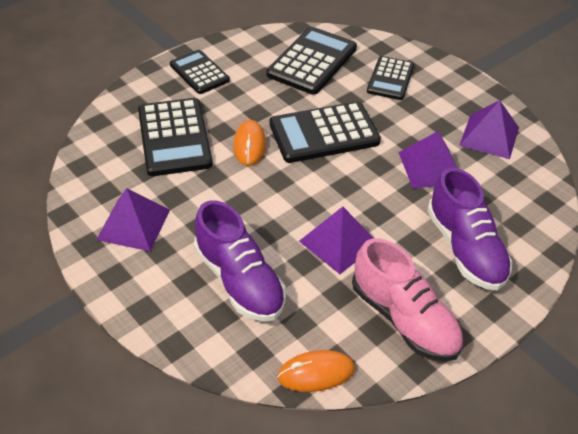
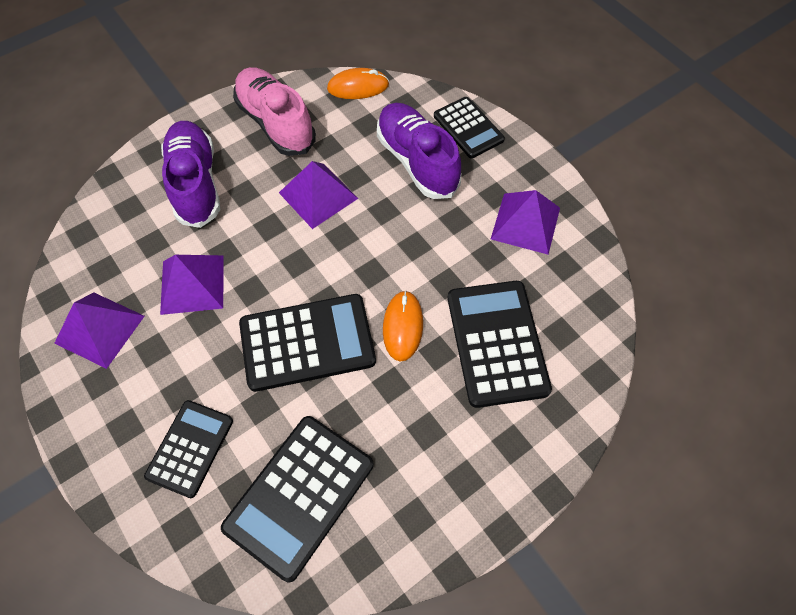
camera: 175 degrees left, 15 degrees up
black calculator [170,50,230,94] -> black calculator moved to [434,97,505,158]

